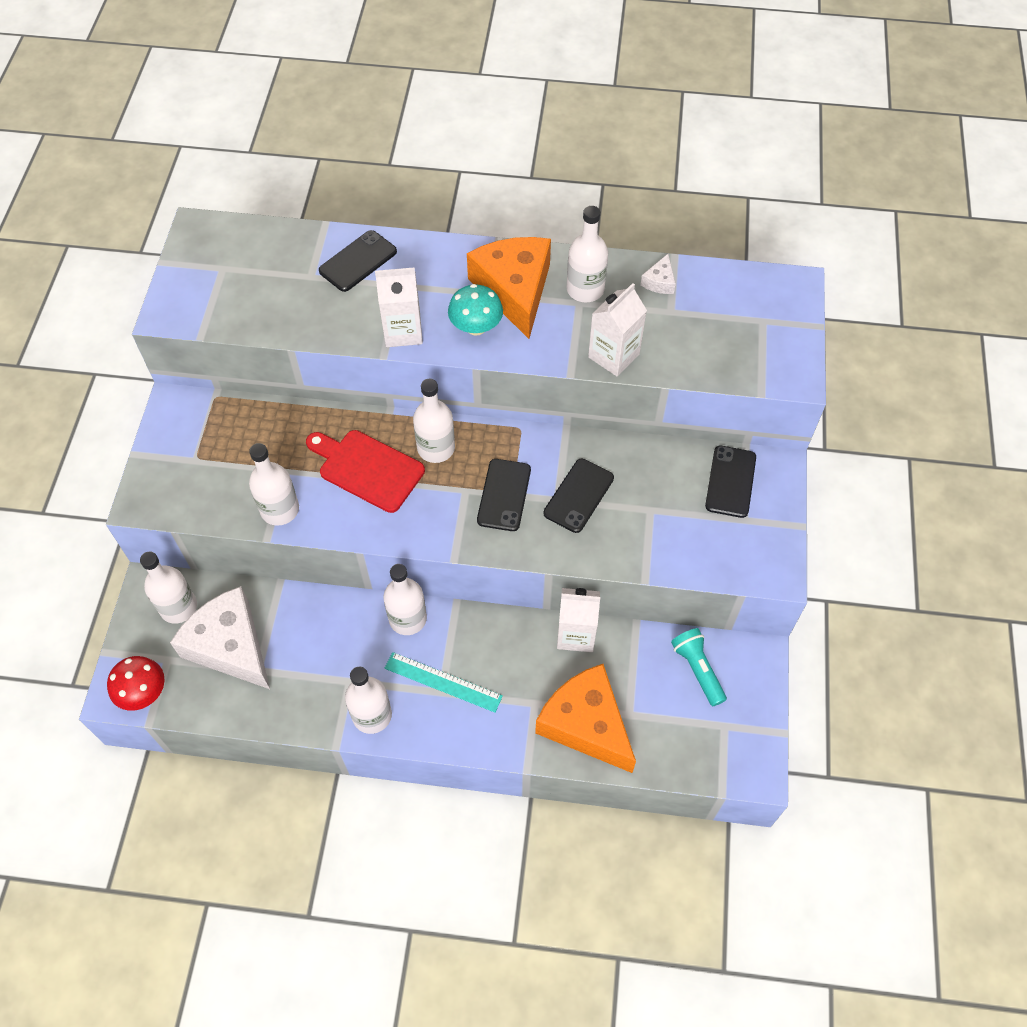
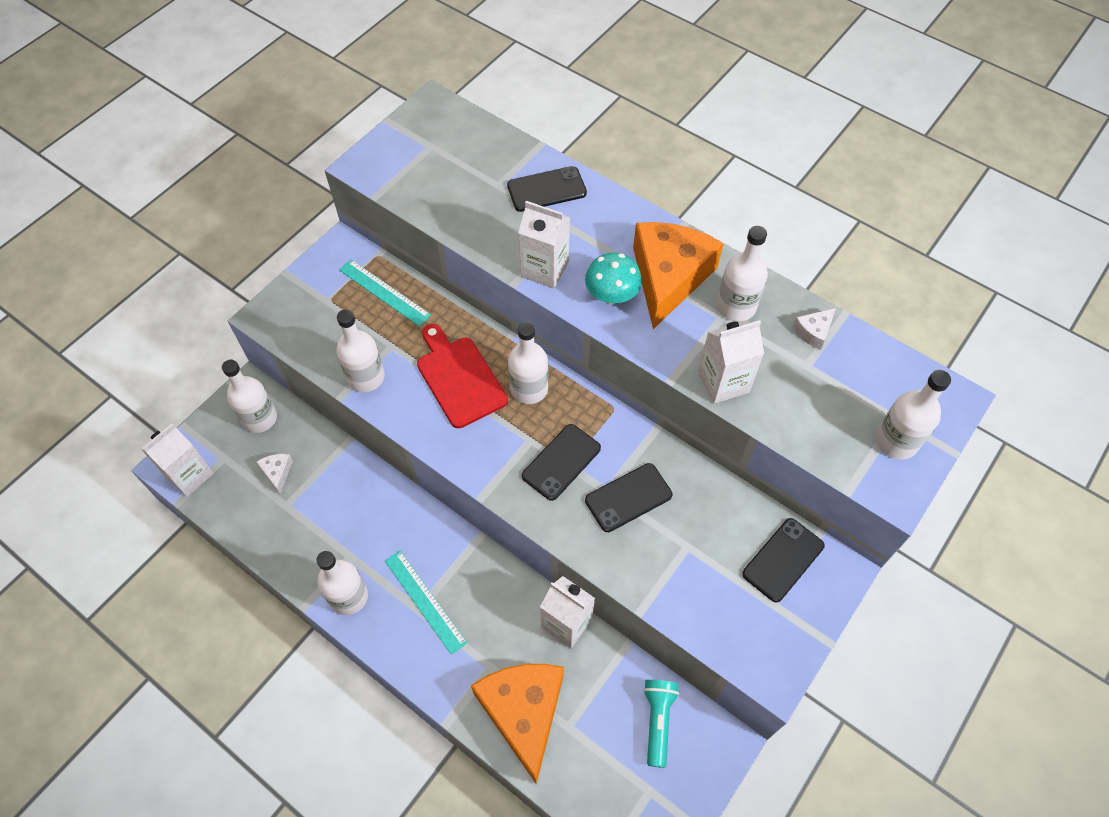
camera: 30 degrees right, 0 degrees up
red mushroom [107,656,165,711] -> white carton [141,423,214,497]
white cheese [170,586,270,689] -> white cheese [256,454,293,494], size x0.41
white bottle [383,564,427,635] -> white bottle moved to [875,370,951,460]
none -> turquoise ruler [339,259,431,326]

